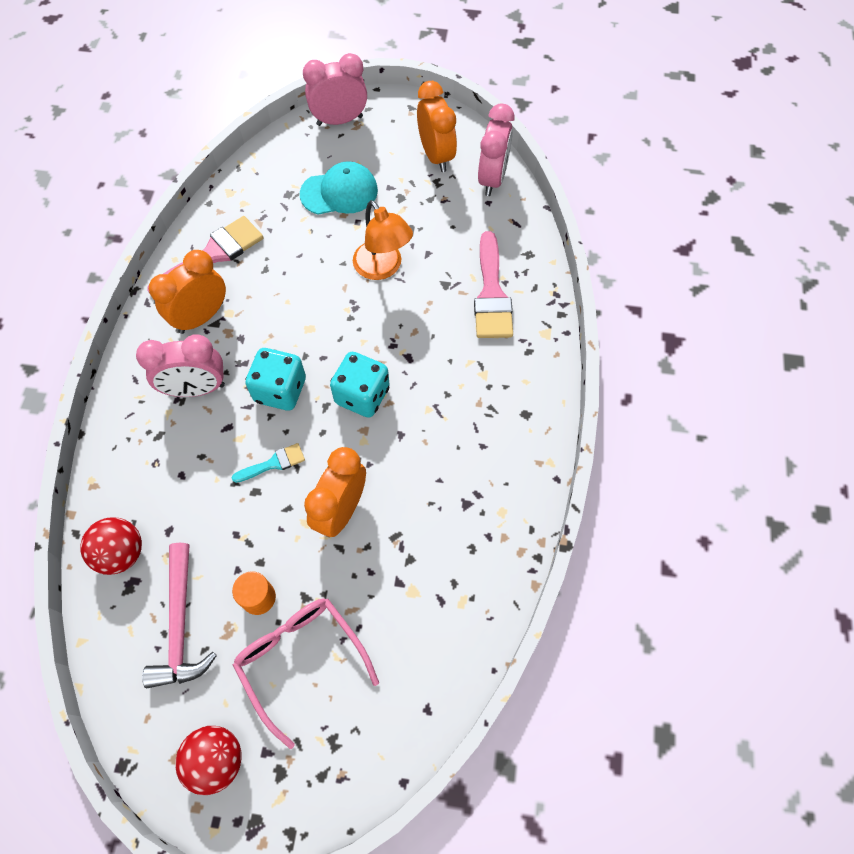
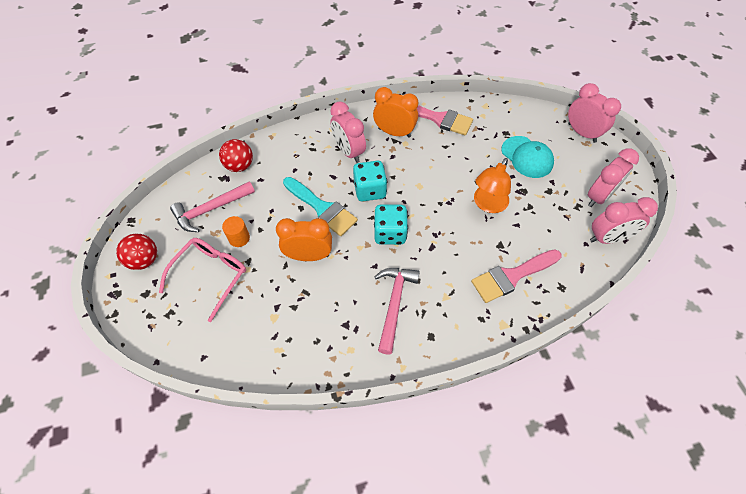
camera: 65 degrees right, 5 degrees down
turquoise brush [232,443,305,483] -> turquoise brush [283,177,358,236], size x1.93
orange clock [417,81,457,172] -> pink clock [588,148,639,207]
none -> pink hammer [374,268,420,354]

